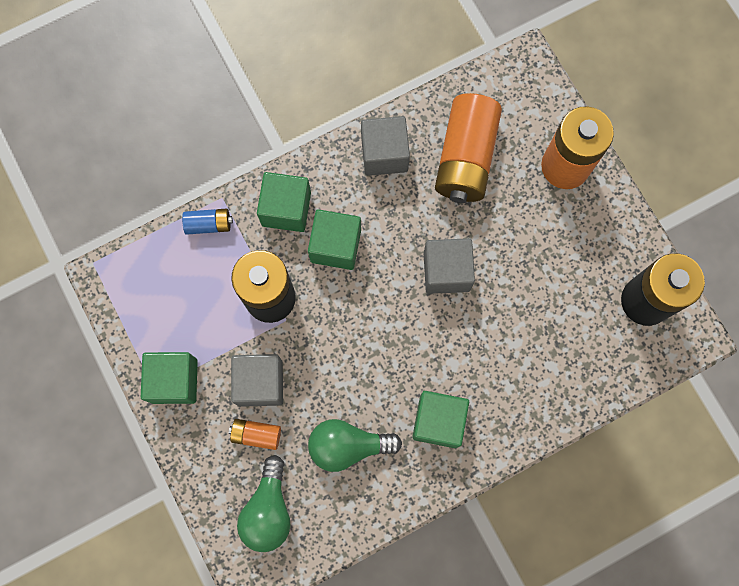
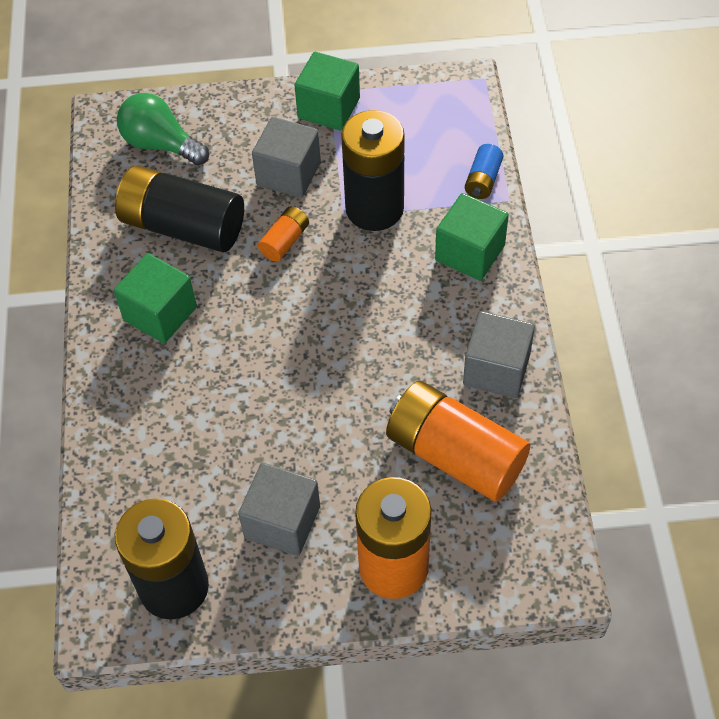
camera: 115 degrees right, 20 degrees down
orange battery [229,419,281,450] -> orange battery moved to [258,206,309,262]
green cube [308,209,361,270] -> none
green light bulb [308,419,402,472] -> black battery [115,165,244,252]
grey cube [424,238,475,294] -> grey cube moved to [238,463,320,556]

